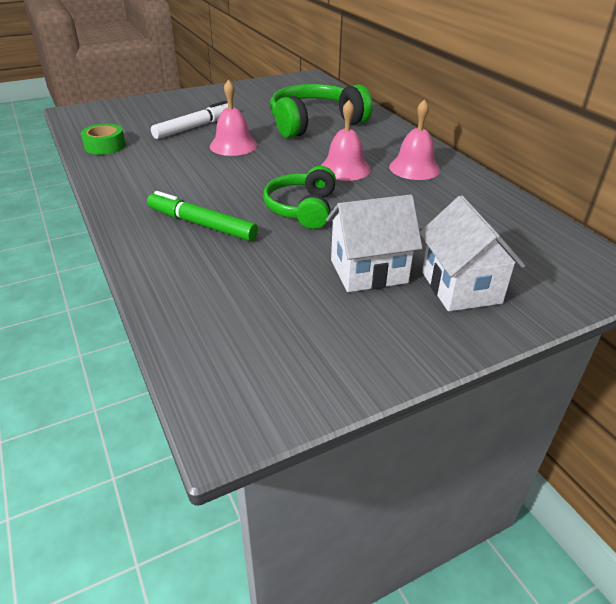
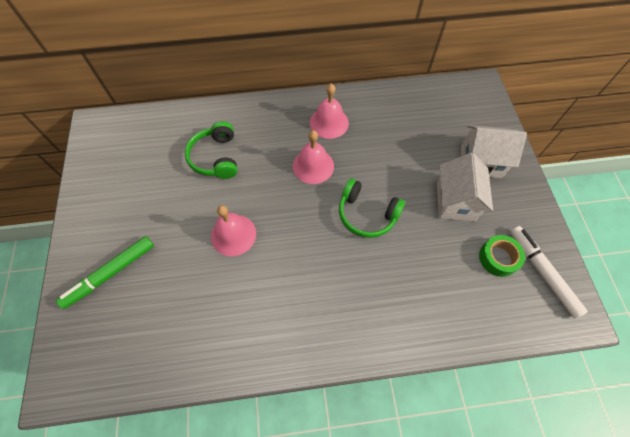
camera: 70 degrees left, 25 degrees up
green tape [81,124,125,155] -> green tape moved to [479,235,525,277]
green marker [147,191,258,241] -> green marker moved to [56,236,154,309]
white marker [151,101,228,139] -> white marker moved to [510,226,588,318]
green headphones [270,84,373,138] -> green headphones [185,121,237,179], size x0.65

